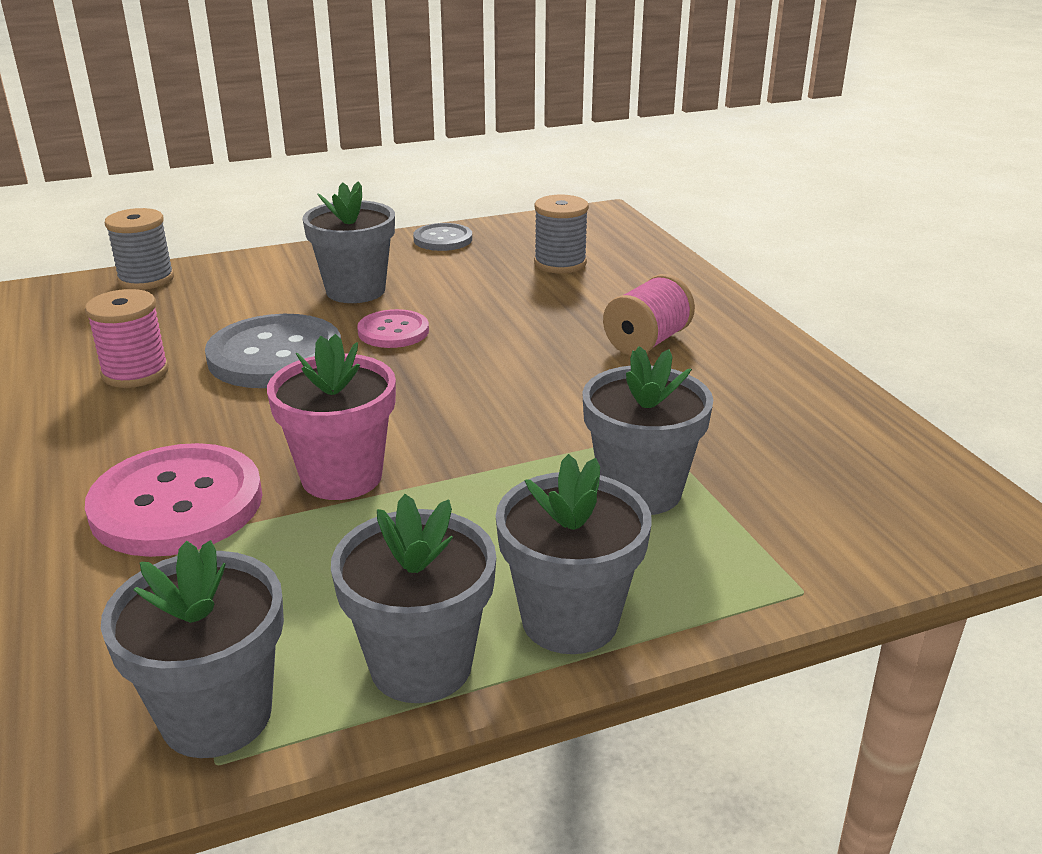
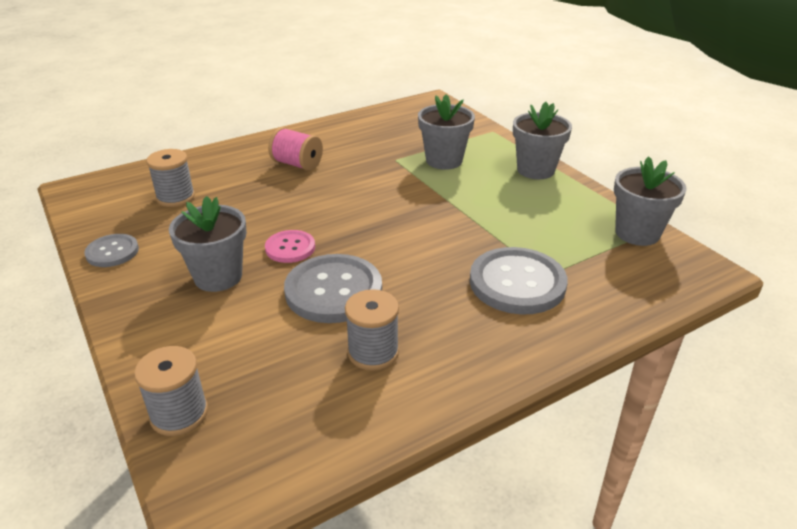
camera: 100 degrees left, 5 degrees up
pink spool [85,289,169,388] -> grey spool [345,289,399,371]
pink button [85,443,263,557] -> grey button [470,247,568,314]
pink flower pot [267,334,396,500] -> none
grey flower pot [331,494,496,703] -> none

